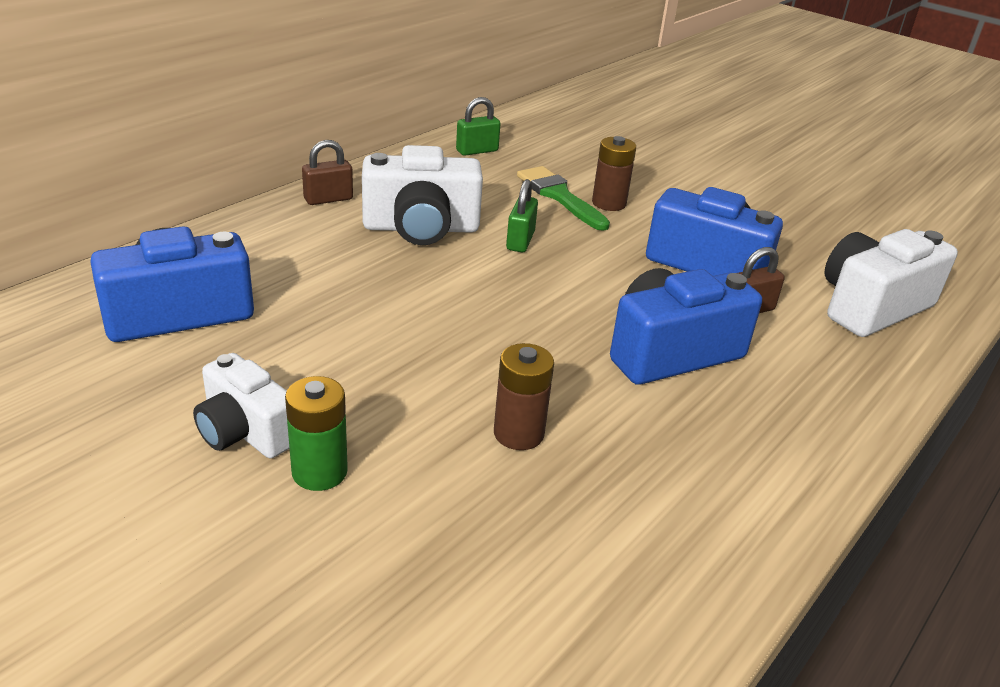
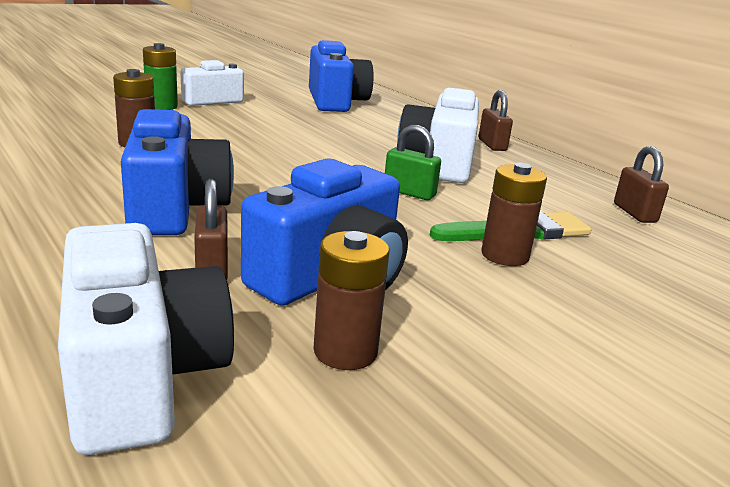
camera: 105 degrees right, 10 degrees down
green padlock [456,97,501,156] -> brown padlock [614,146,669,223]
none -> brown battery [313,231,389,370]

